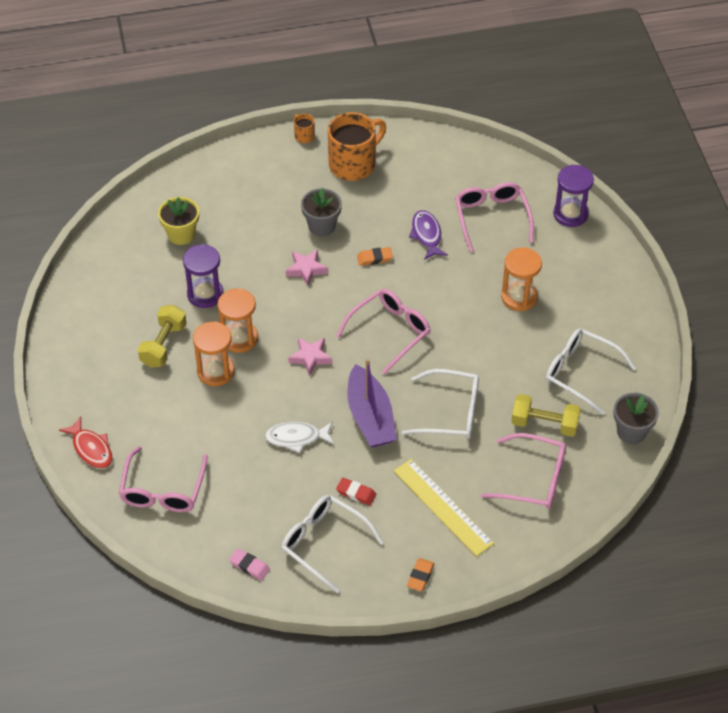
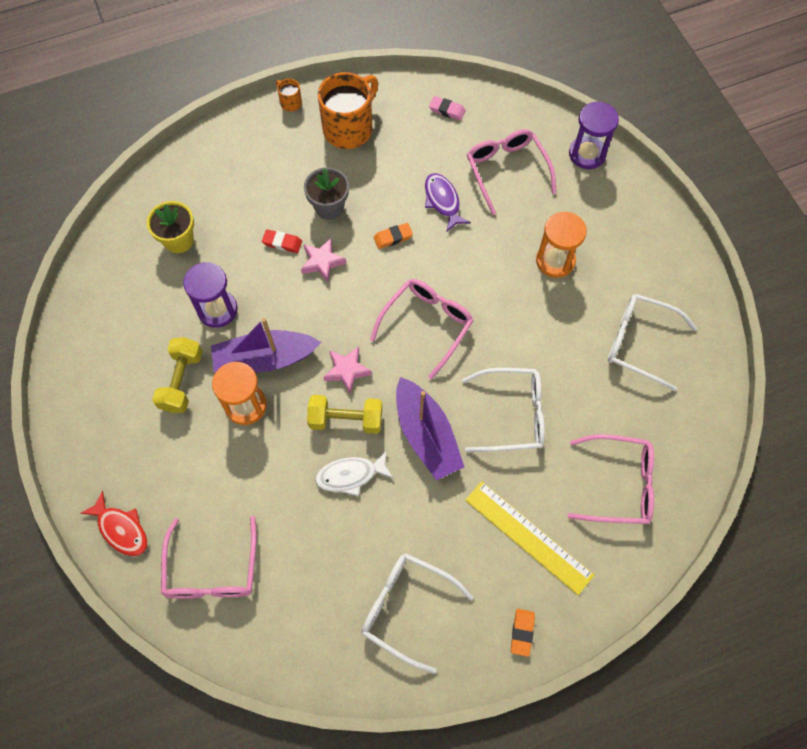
camera: 10 degrees left, 15 degrees up
orange hourglass [217,288,258,353] -> purple boat [211,318,321,373]
pink eraser [229,549,270,581] -> pink eraser moved to [429,96,466,121]
red eraser [336,478,376,506] -> red eraser moved to [262,229,302,253]
yellow dumbbell [511,394,581,437] -> yellow dumbbell moved to [307,395,382,434]
grey flower pot [613,393,659,444] -> none

